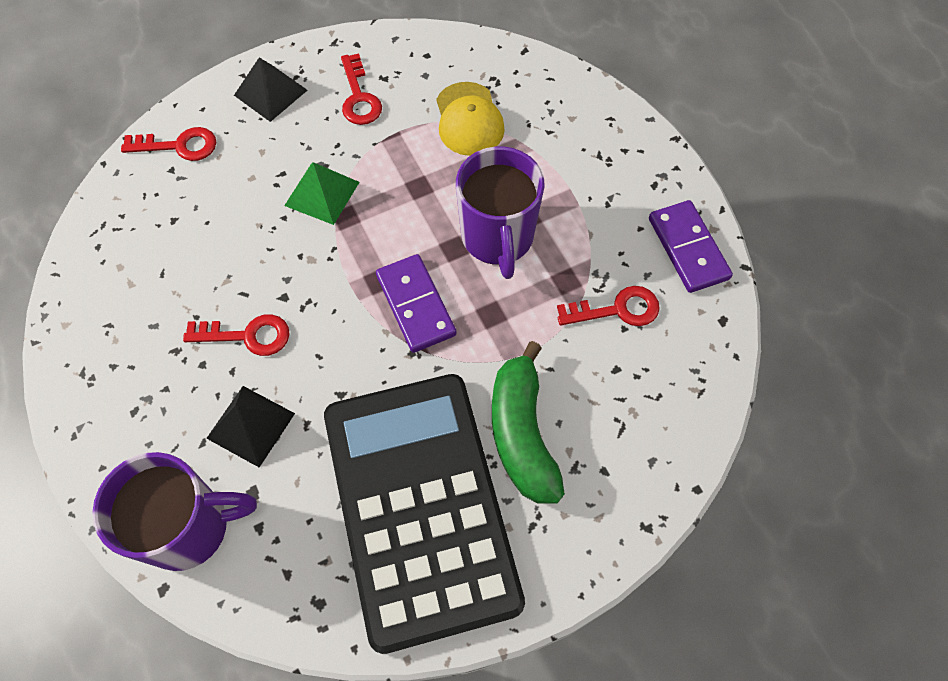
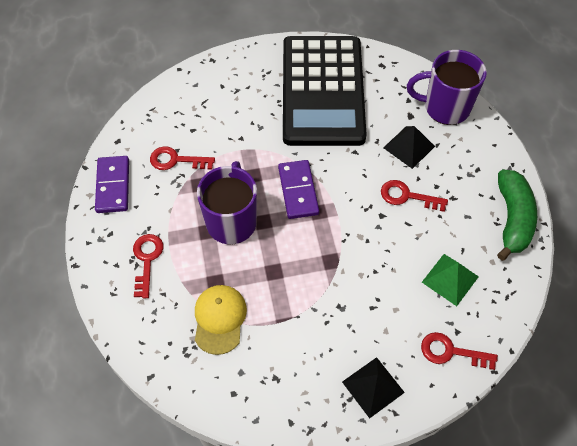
camera: 165 degrees left, 5 degrees down
green pyramid [284,162,359,225] -> green pyramid moved to [422,254,479,306]
red key [341,53,382,125] -> red key moved to [133,234,164,298]
green banana [492,341,565,504] -> green banana moved to [497,170,537,261]

